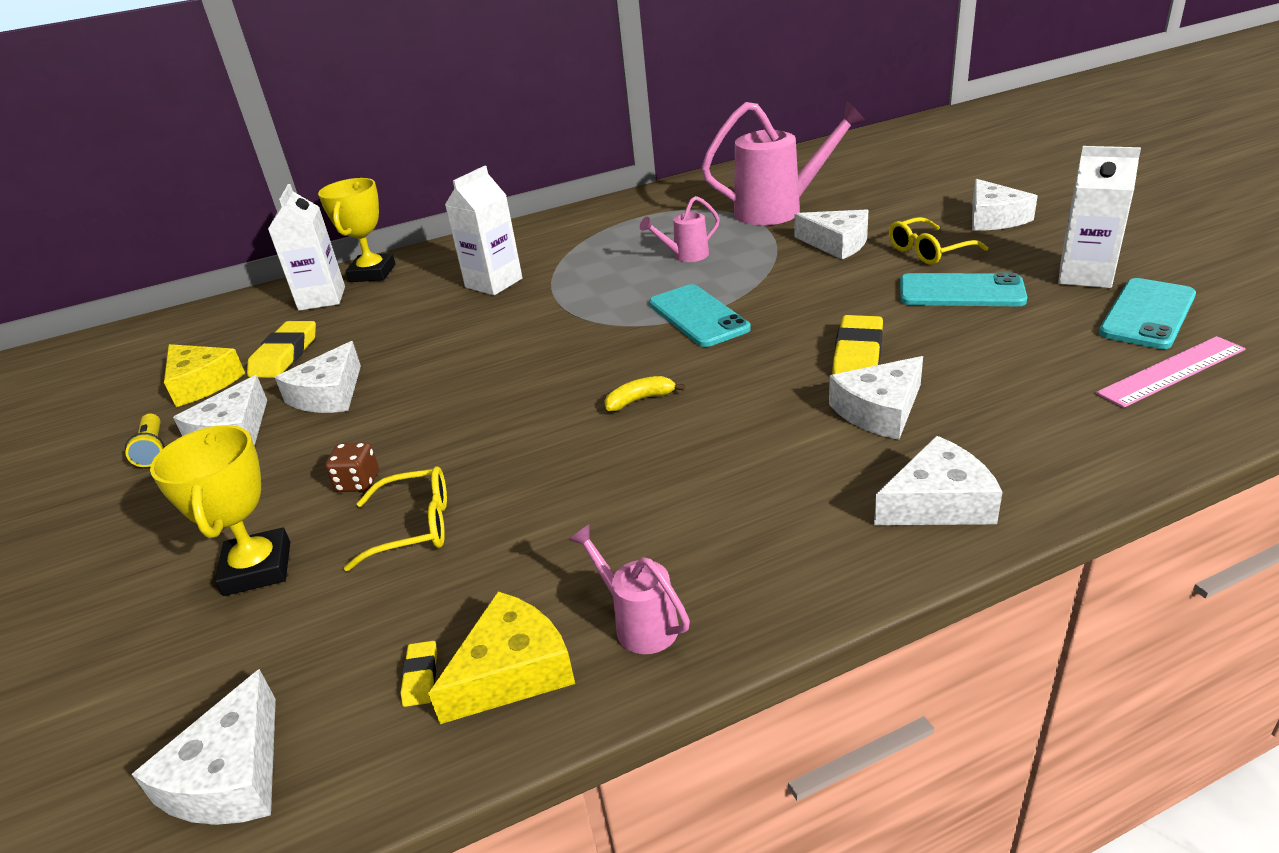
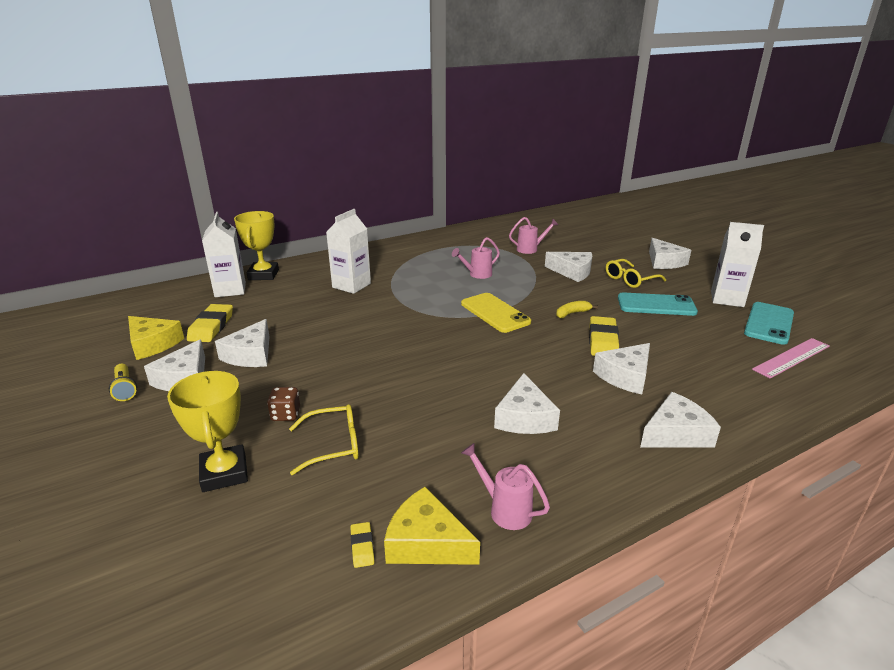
camera: 10 degrees left, 5 degrees down
white cheese [131,669,276,825] -> white cheese moved to [494,373,560,434]
yellow cheese [428,592,575,724] -> yellow cheese turned 105 degrees counterclockwise [384,487,480,565]
yellow banana [604,376,685,411] -> yellow banana moved to [556,301,598,318]
turquoise phone [649,284,751,347] -> yellow phone [461,293,531,333]
pink watering can [701,101,866,225] -> pink watering can [509,217,558,254], size x0.49

